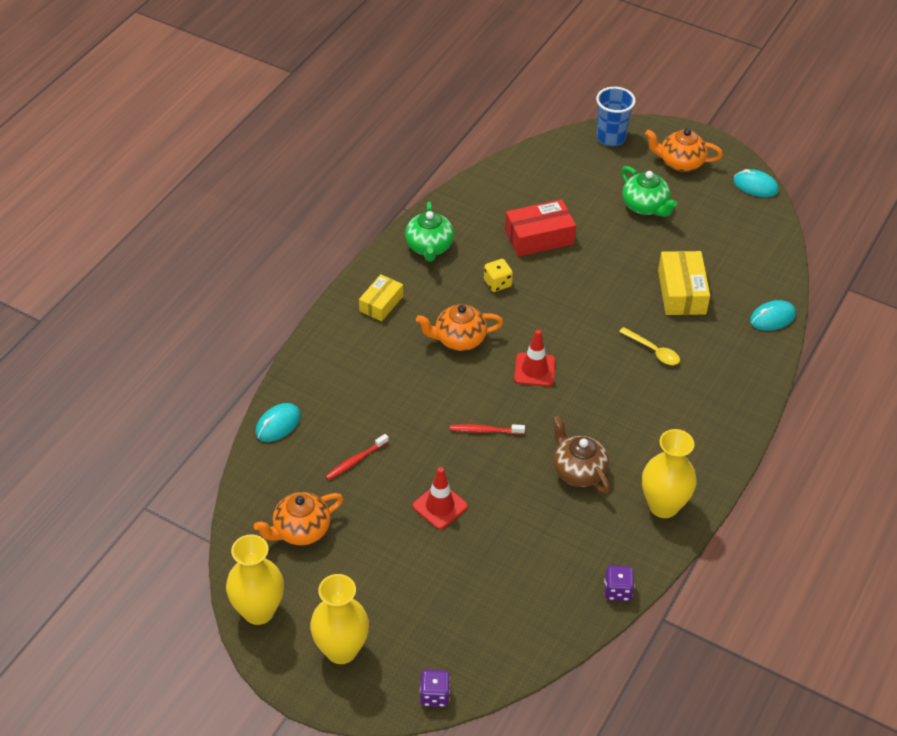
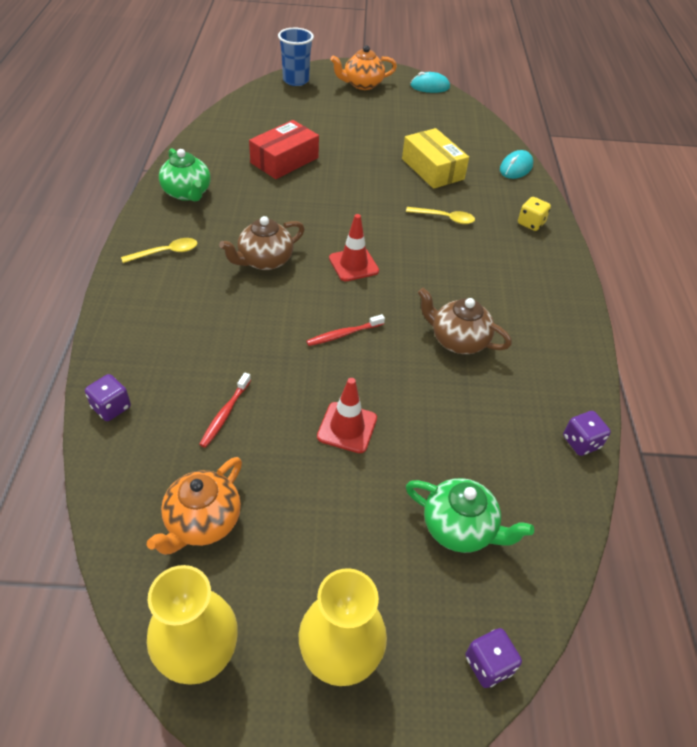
camera: 30 degrees left, 0 degrees up
turquoise mouse [255,403,301,442] -> purple dice [85,374,131,421]
yellow box [359,274,403,321] -> yellow spoon [121,238,197,263]
orange teapot [416,304,504,351] -> brown teapot [219,216,305,270]
yellow dice [484,259,513,292] -> yellow dice moved to [518,197,551,231]
green teapot [621,166,677,217] -> green teapot moved to [406,478,534,553]
yellow vase [642,429,697,518] -> none

